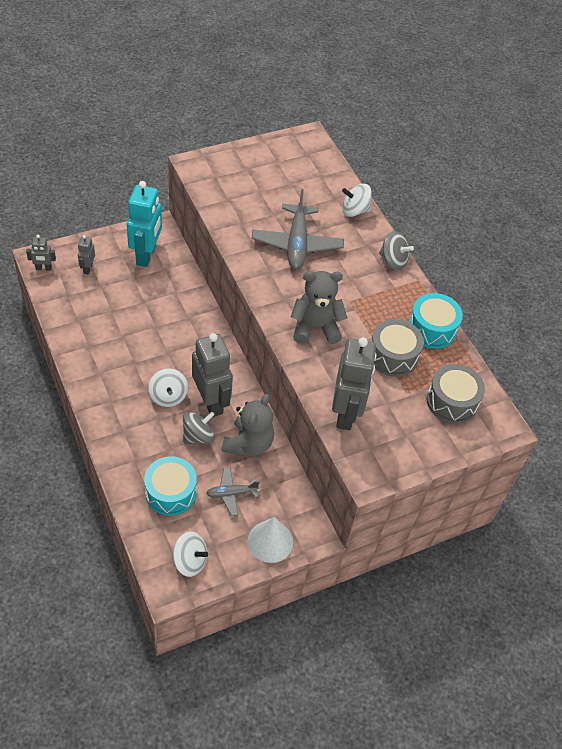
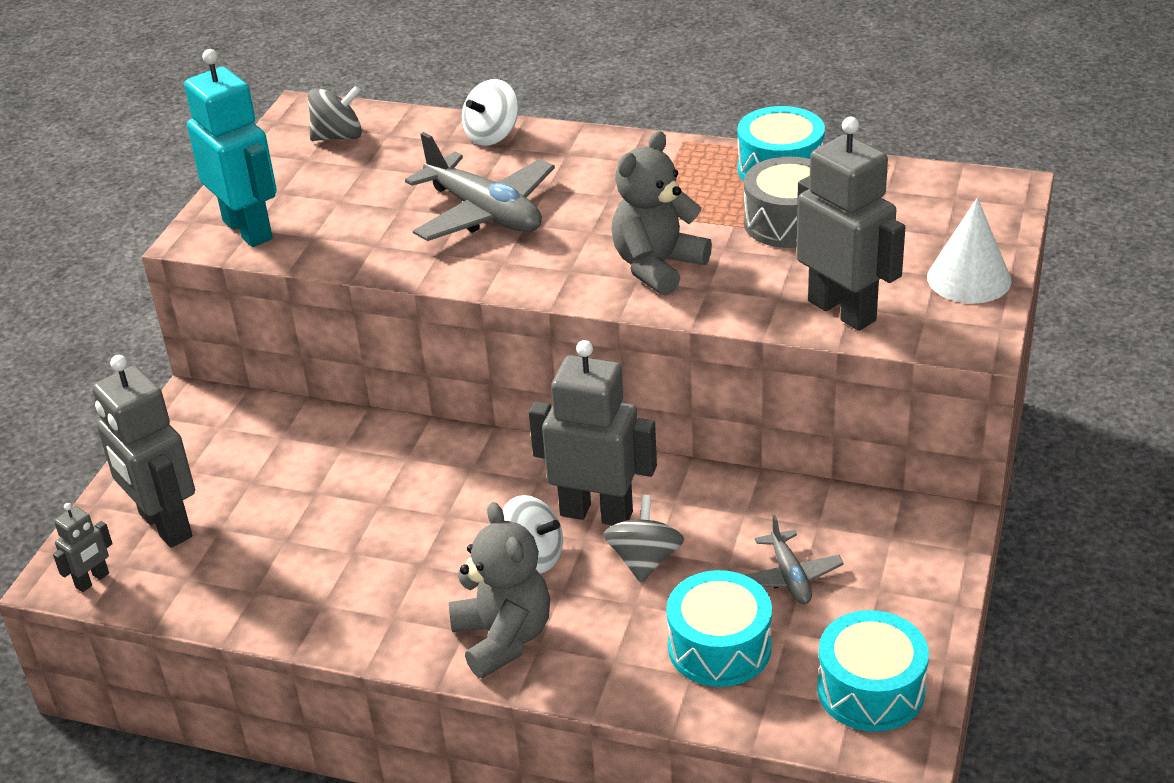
camera: 40 degrees left, 15 degrees down
grey robot [78,235,95,275] -> grey robot [92,355,195,548], size x2.12
turquoise robot [127,181,162,267] -> turquoise robot moved to [184,49,277,247]
white spinning top [173,531,208,577] -> turquoise drum [817,610,929,732]
grey plane [206,467,259,516] -> grey plane turned 45 degrees counterclockwise [746,515,844,604]
grey teddy bear [221,394,274,456] -> grey teddy bear moved to [449,502,550,678]
white cone [248,517,293,563] -> white cone moved to [927,198,1011,303]
grey spinning top [379,231,414,270] -> grey spinning top moved to [308,86,362,141]
grey drum [427,364,485,423] -> none

